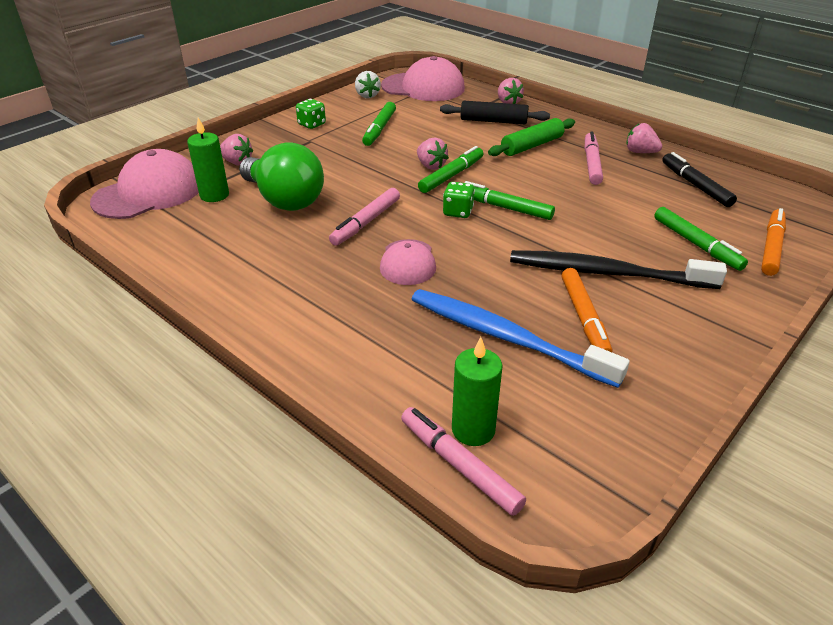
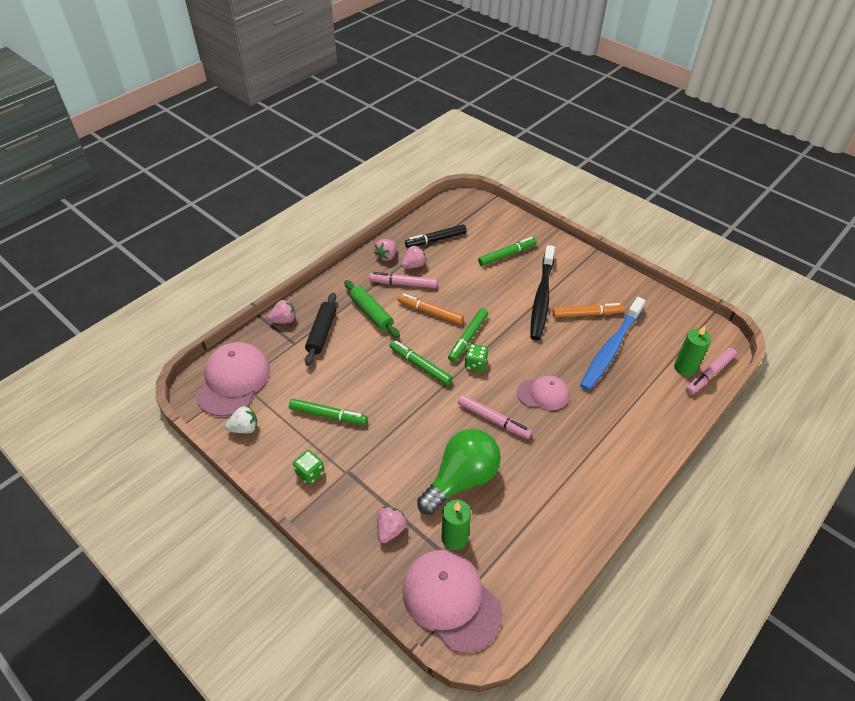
camera: 90 degrees left, 10 degrees up
pink strawberry [417,138,449,170] -> pink strawberry moved to [401,246,427,269]
orange marker [761,208,786,276] -> orange marker moved to [397,293,464,325]

